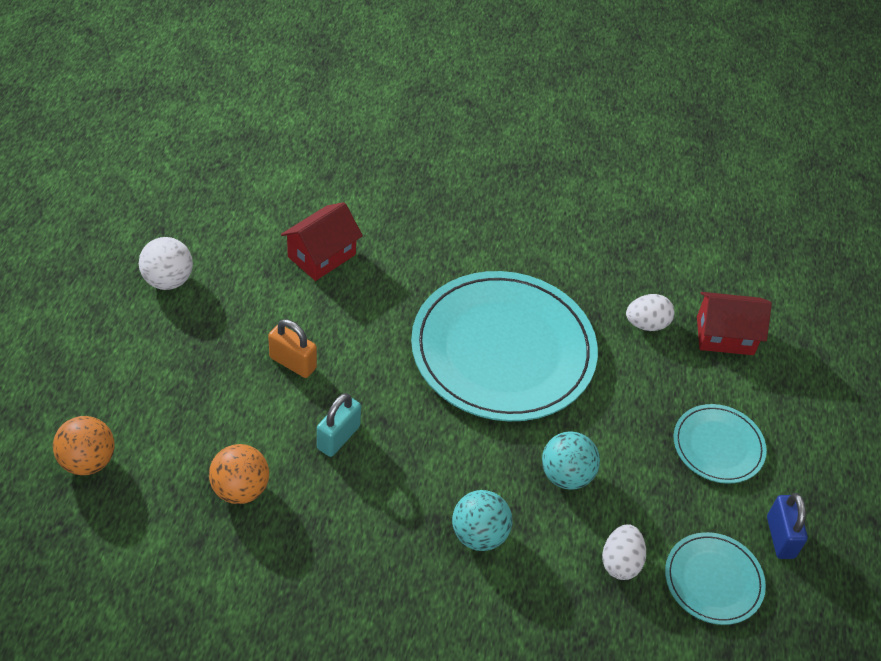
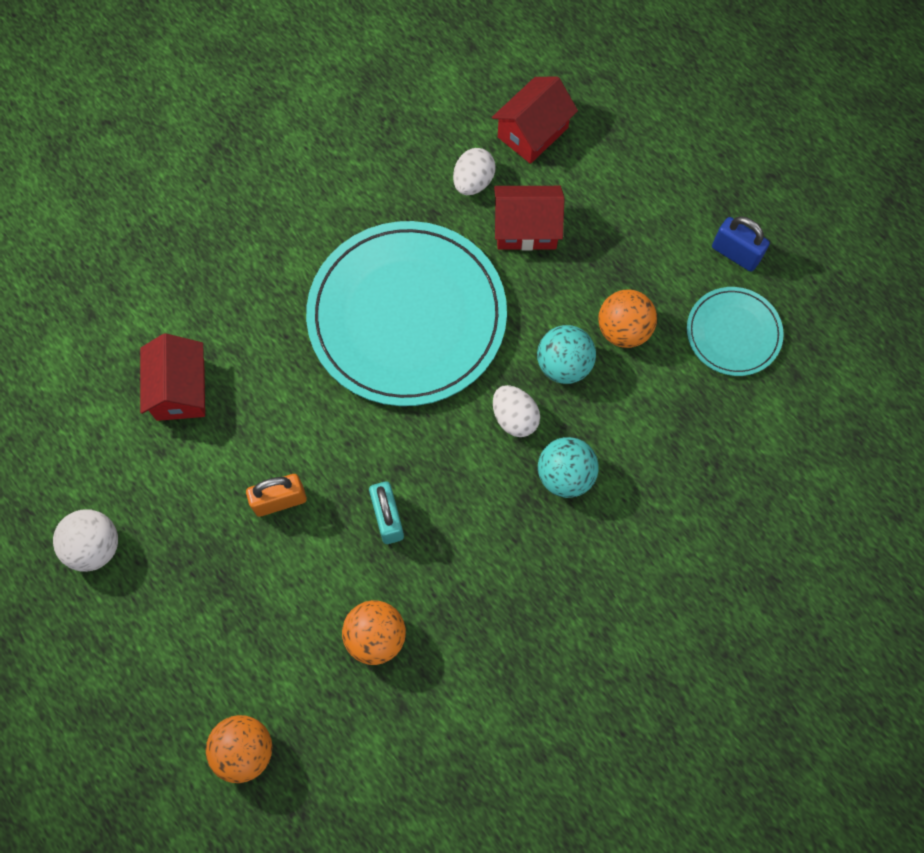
camera: 45 degrees left, 20 degrees up
white egg [602,524,646,580] -> white egg moved to [493,385,540,437]
turquoise plate [674,404,767,484] -> none
none -> red house [494,186,564,251]
none -> orange ball [598,290,657,348]

